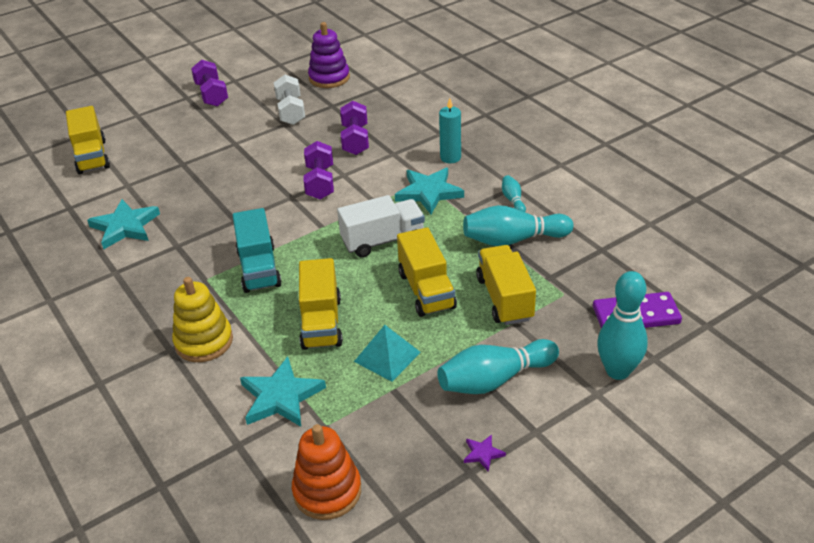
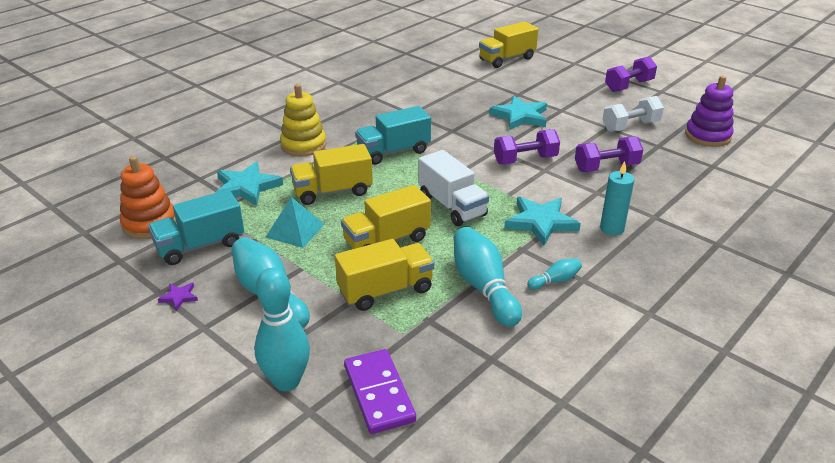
camera: 75 degrees right, 5 degrees down
turquoise star [87,199,160,249] -> turquoise star moved to [489,96,547,130]
none -> turquoise truck [148,190,244,265]

